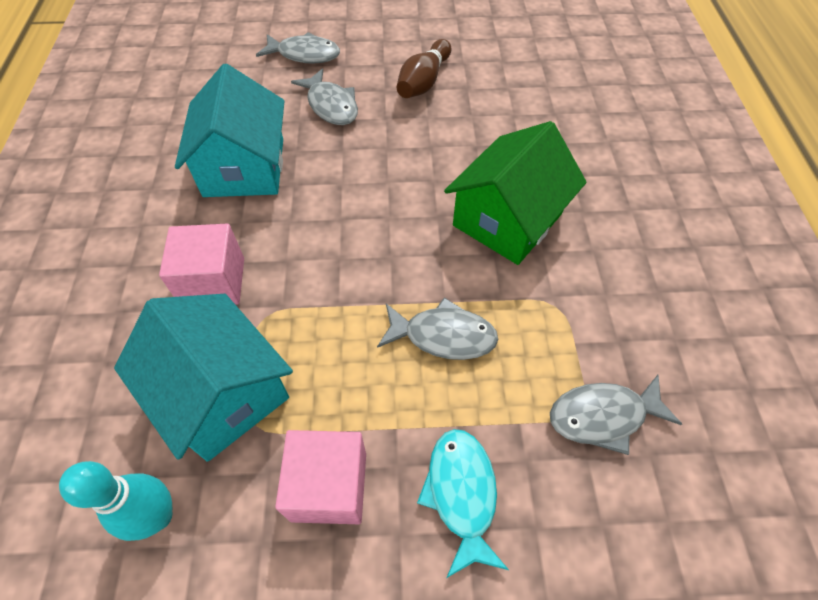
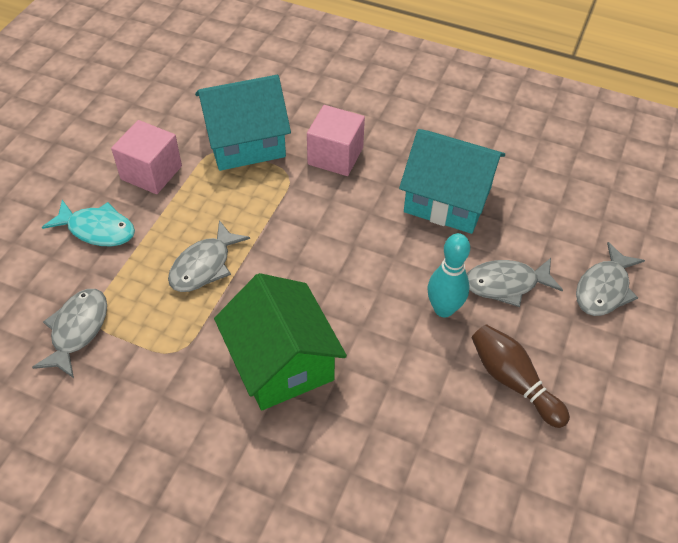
camera: 115 degrees right, 5 degrees down
turquoise bowling pin [59,461,172,541] -> turquoise bowling pin moved to [427,233,470,318]

